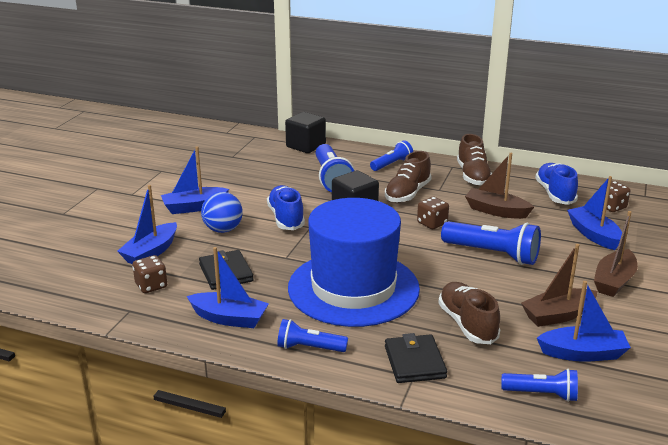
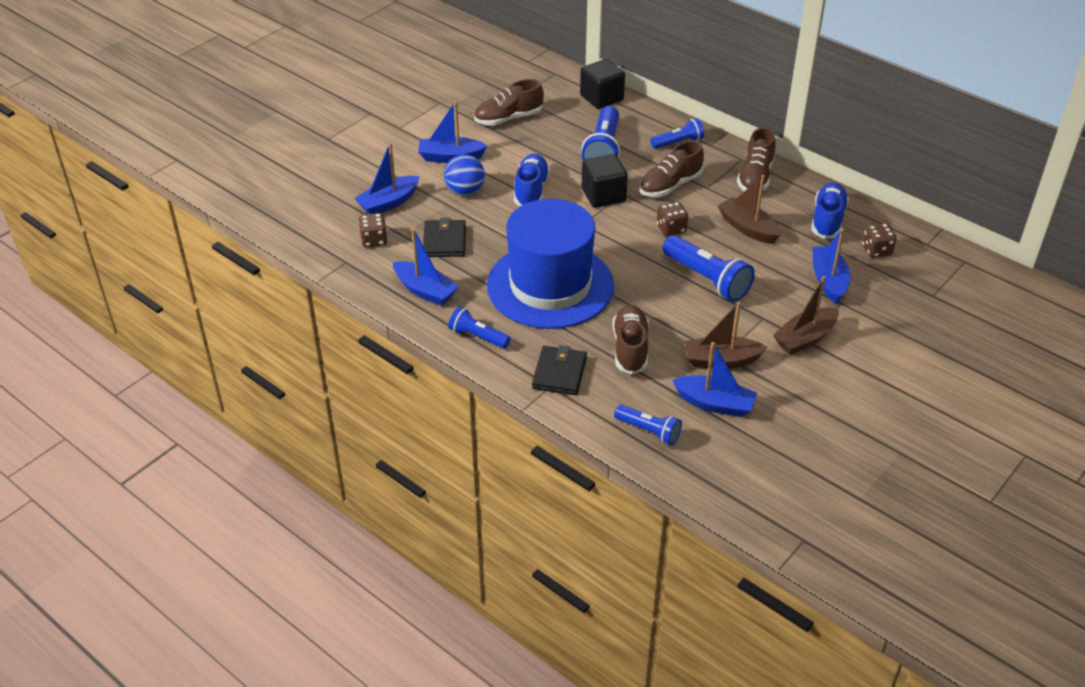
camera: 20 degrees right, 15 degrees up
none -> brown shoe [474,79,544,126]

